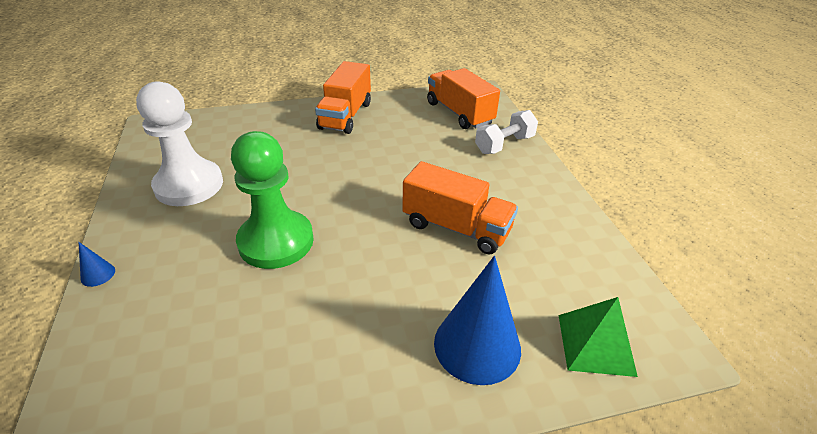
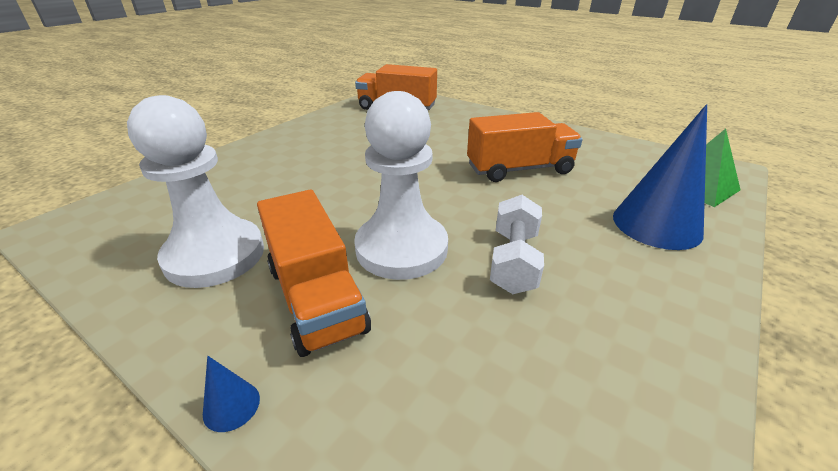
camera: 40 degrees left, 5 degrees down
green pawn [231,131,314,269] -> white pawn [354,91,448,280]
orange truck [315,61,371,134] -> orange truck moved to [257,190,371,357]
white dumbbell [475,110,538,154] -> white dumbbell moved to [490,195,544,294]

